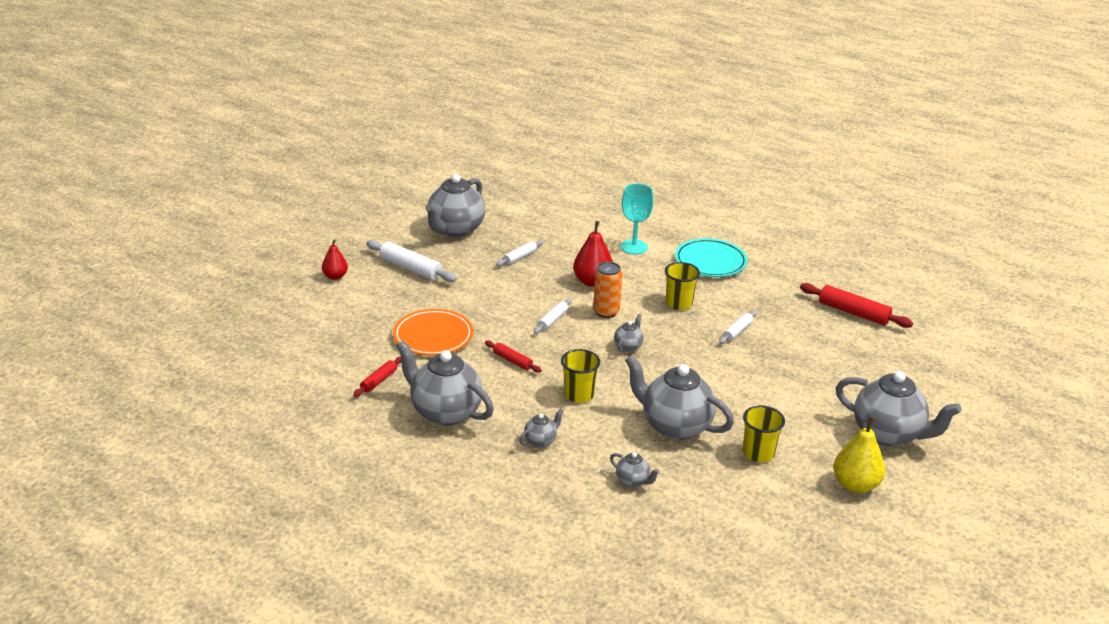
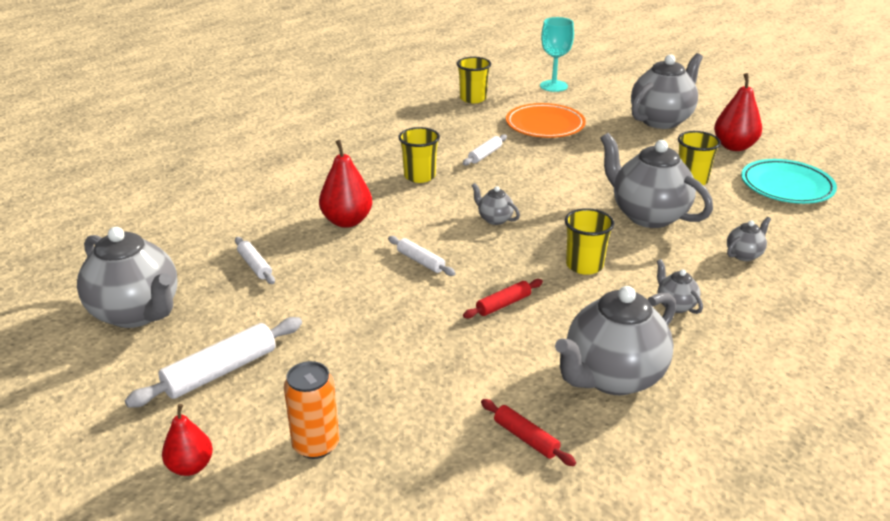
camera: 75 degrees left, 0 degrees up
orange plate [393,309,473,356] -> orange plate moved to [506,103,586,138]
orange can [593,262,622,318] -> orange can moved to [284,361,339,459]
turquoise goblet [621,183,654,254] -> turquoise goblet moved to [540,17,574,92]
grey teapot [625,355,734,440] -> grey teapot turned 90 degrees clockwise [600,133,713,228]
turquoise plate [675,238,748,277] -> turquoise plate moved to [741,159,837,204]
white rolling pin [719,310,757,344] -> white rolling pin turned 75 degrees clockwise [463,134,507,166]
red rolling pin [800,283,913,328] -> yellow cup [457,57,491,103]
yellow pear [833,416,885,493] -> red pear [714,73,762,151]

